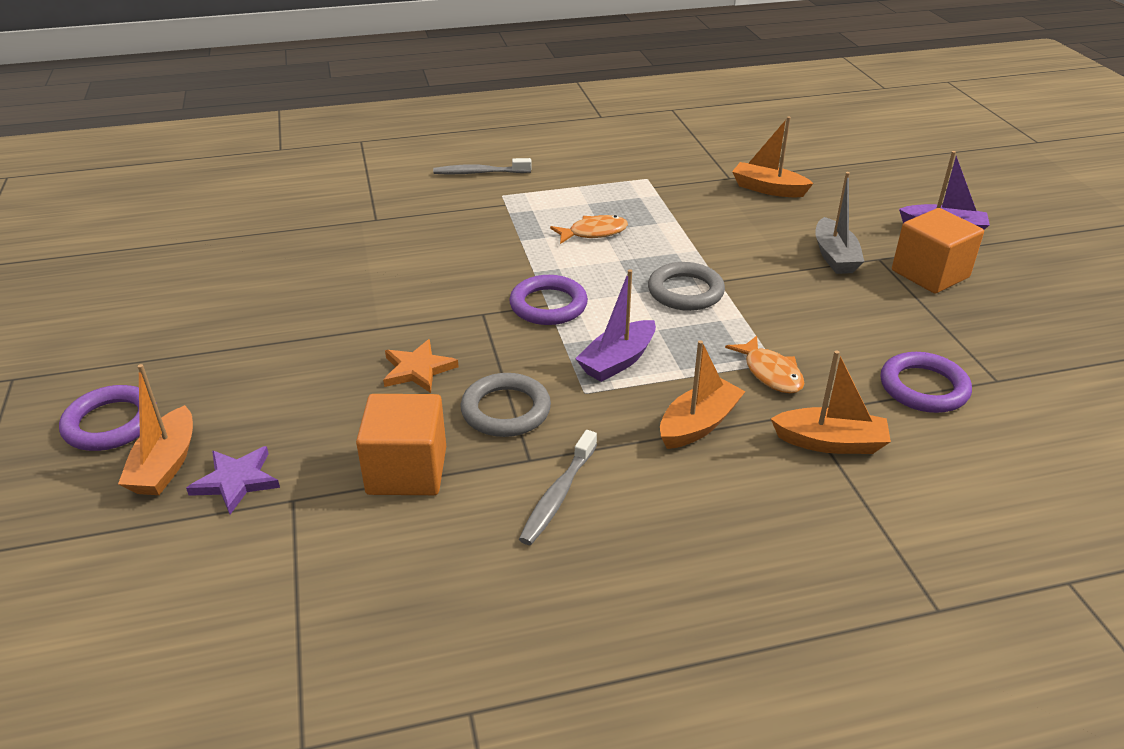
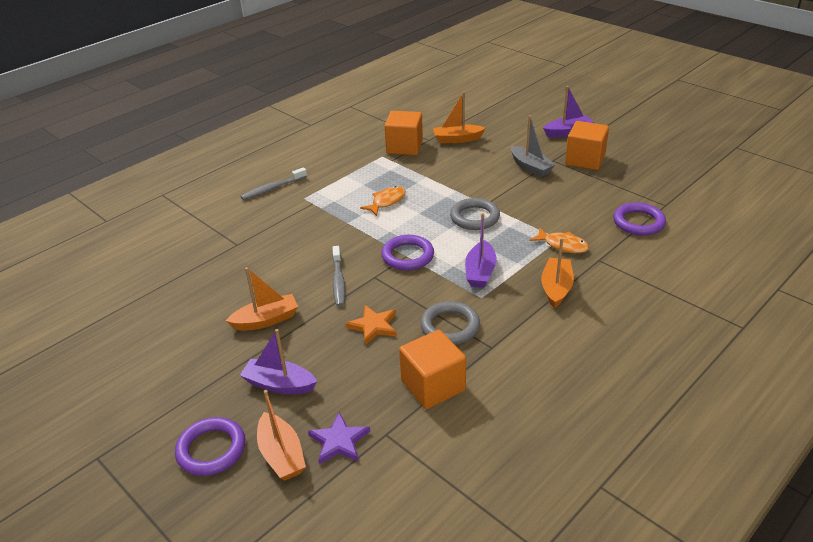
camera: 30 degrees left, 0 degrees up
grey toothbrush [519,430,597,545] -> grey toothbrush moved to [332,246,345,307]
orange boat [771,350,891,454] -> orange boat moved to [226,267,298,331]
none -> purple boat [240,329,317,394]
none -> orange cube [385,111,423,155]

